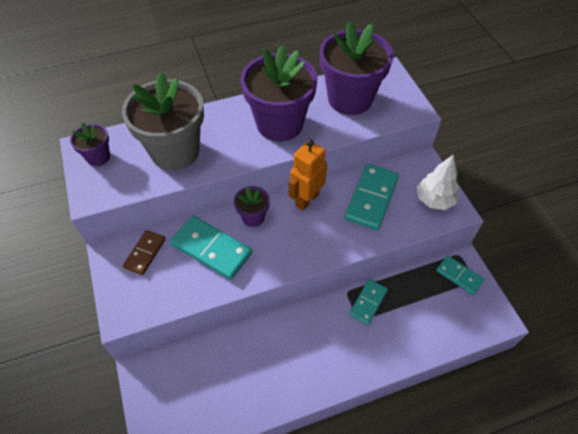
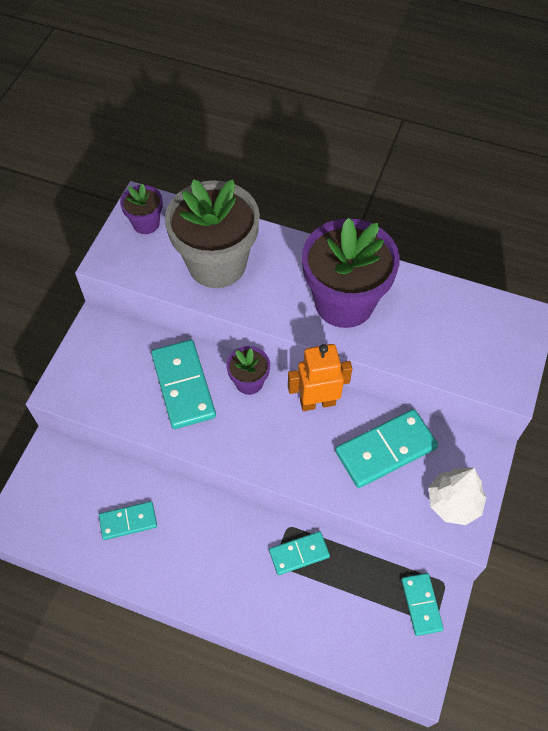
camera: 40 degrees right, 5 degrees up
brown domino [123,230,165,275] -> none
purple flower pot [320,21,393,115] -> none
none -> turquoise domino [99,501,157,540]

